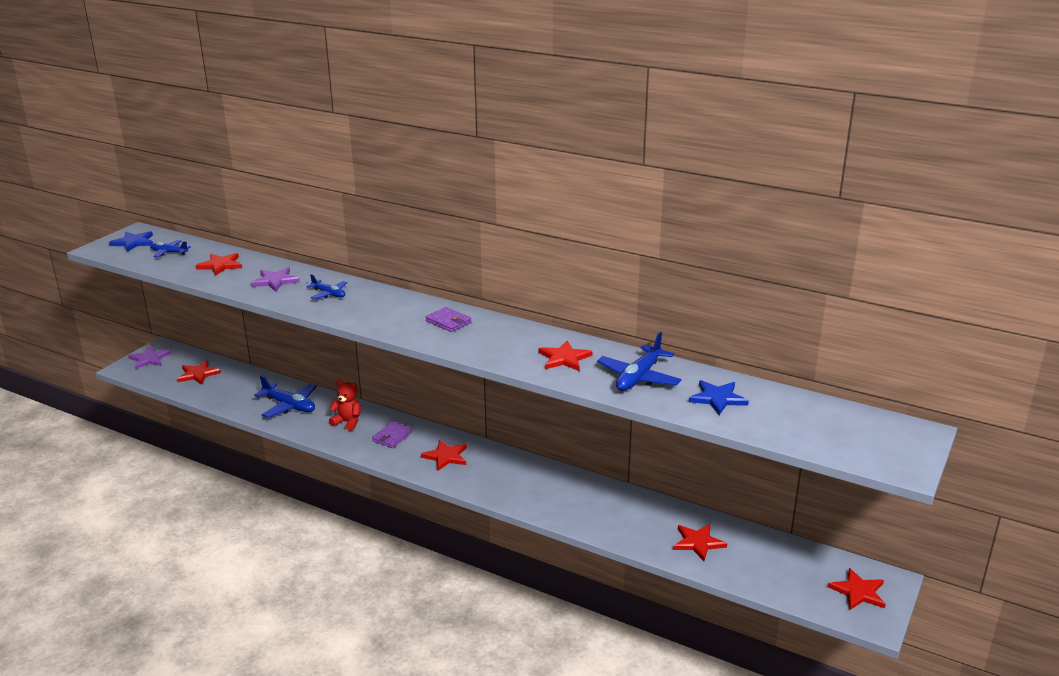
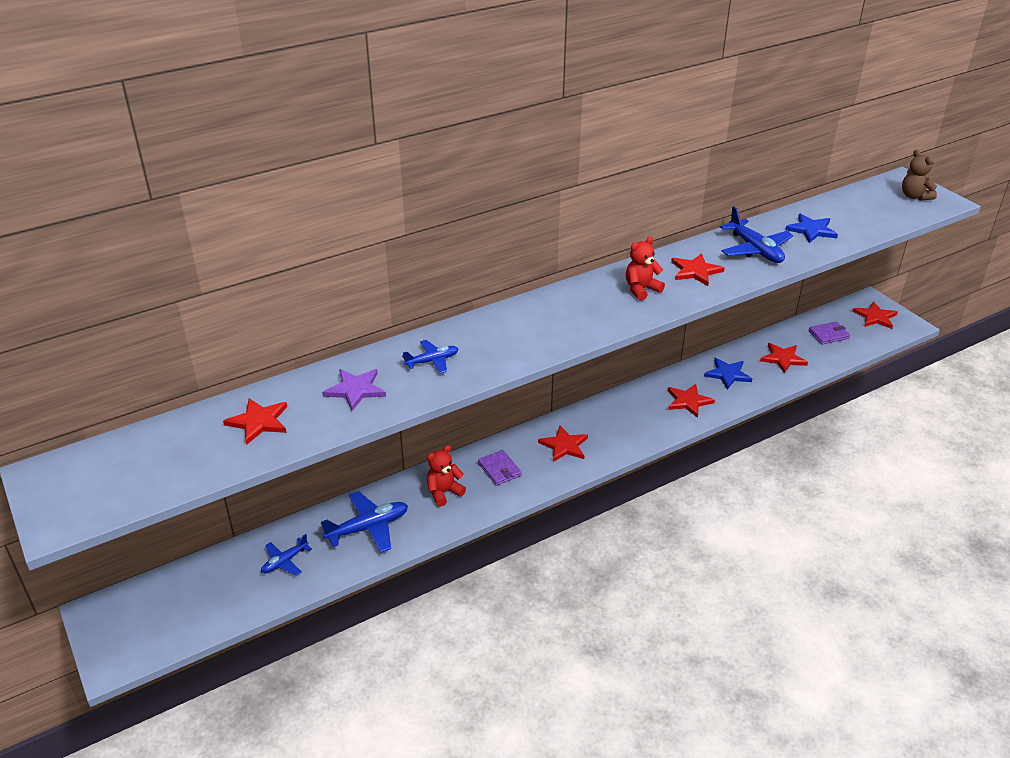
camera: 60 degrees left, 10 degrees up
blue star [109,231,153,252] -> blue star moved to [704,358,752,390]
purple star [128,346,171,369] -> none
blue plane [150,240,191,258] -> blue plane moved to [261,534,312,576]
red star [177,360,221,385] -> red star moved to [668,384,715,418]
purple wallet [426,307,471,332] -> purple wallet moved to [808,321,850,344]
none -> red teddy bear [626,236,665,301]
none -> brown teddy bear [902,150,937,201]

